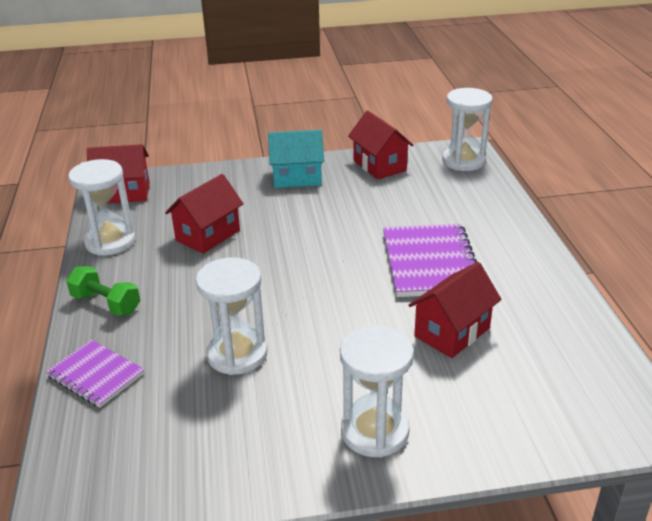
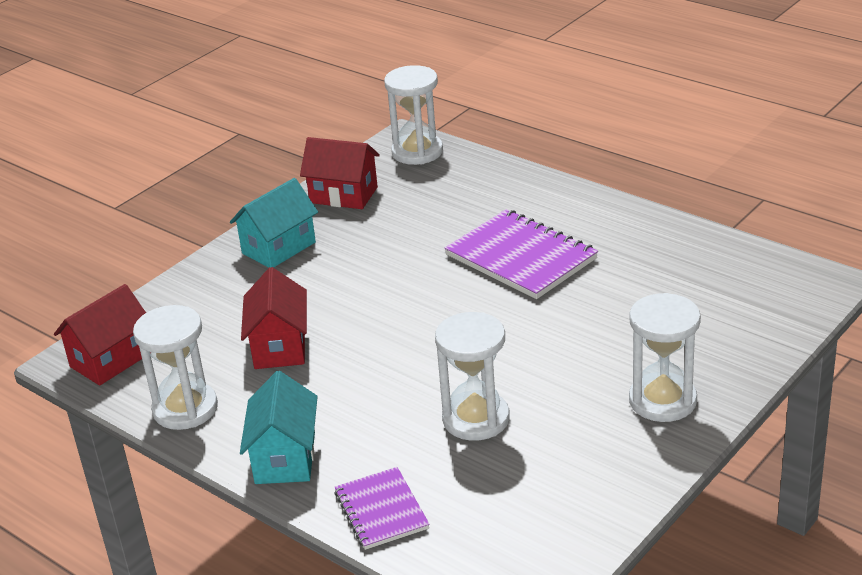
camera: 40 degrees left, 0 degrees up
purple notebook [46,340,145,408] -> purple notebook turned 75 degrees clockwise [334,467,430,550]
green dumbbell [66,266,140,316] -> turquoise house [240,371,318,484]
red house [408,262,502,358] -> none

